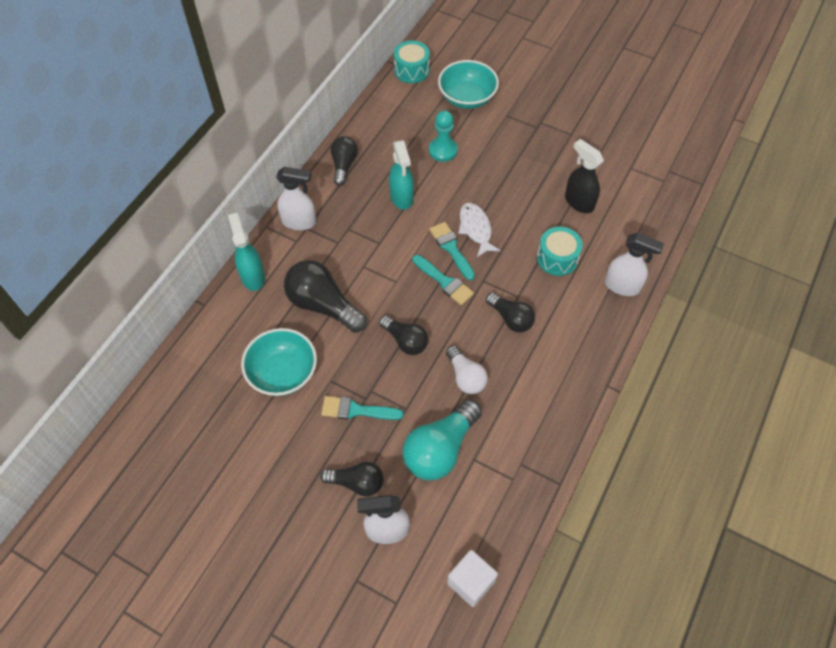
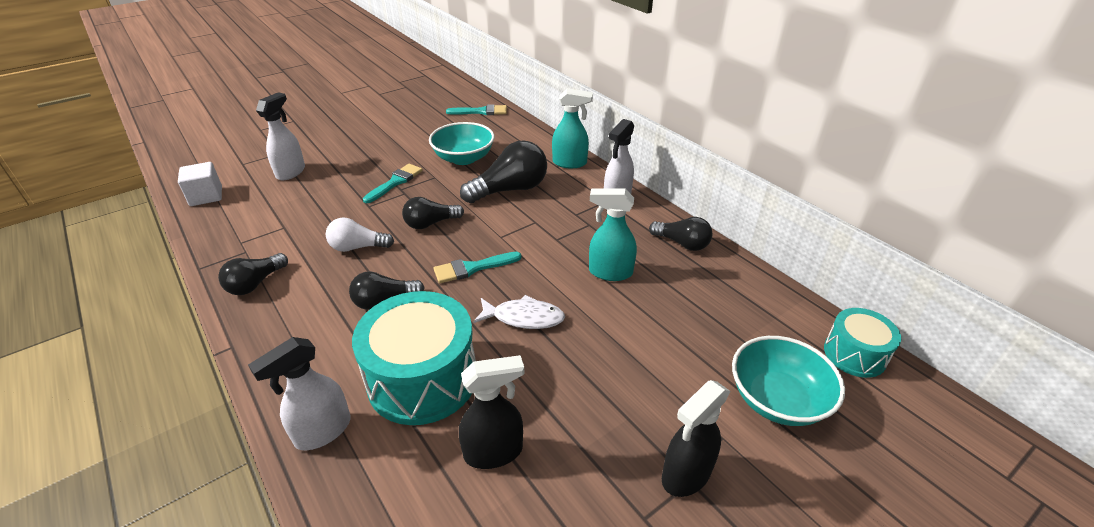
camera: 115 degrees right, 20 degrees down
black light bulb [320,462,384,496] -> black light bulb moved to [218,253,288,295]
turquoise light bulb [402,399,482,481] -> none
turquoise pawn [429,110,458,162] -> none
turquoise brush [429,222,475,280] -> turquoise brush moved to [446,104,507,115]
turquoise drum [537,227,583,276] -> turquoise drum [352,291,476,425], size x1.79
none -> black spray bottle [662,380,730,497]

